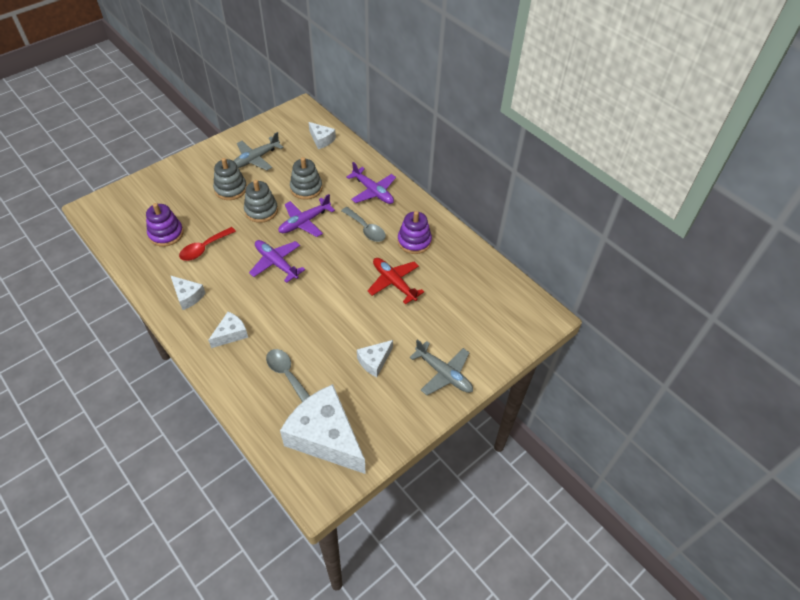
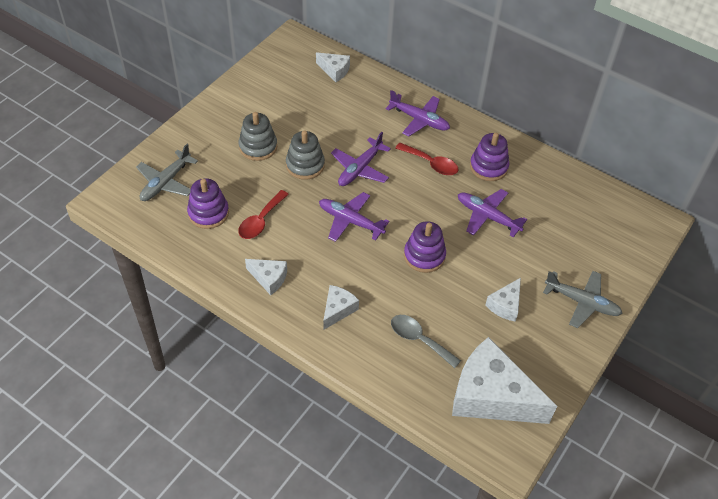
camera: 15 degrees left, 0 degrees up
grey plane [233,132,284,171] -> grey plane moved to [136,144,198,201]
grey stacking toy [290,157,322,200] -> none
grey spoon [341,207,386,242] -> red spoon [395,143,458,175]
red plane [367,258,424,305] -> purple plane [458,189,527,237]
none -> purple stacking toy [404,221,446,273]

